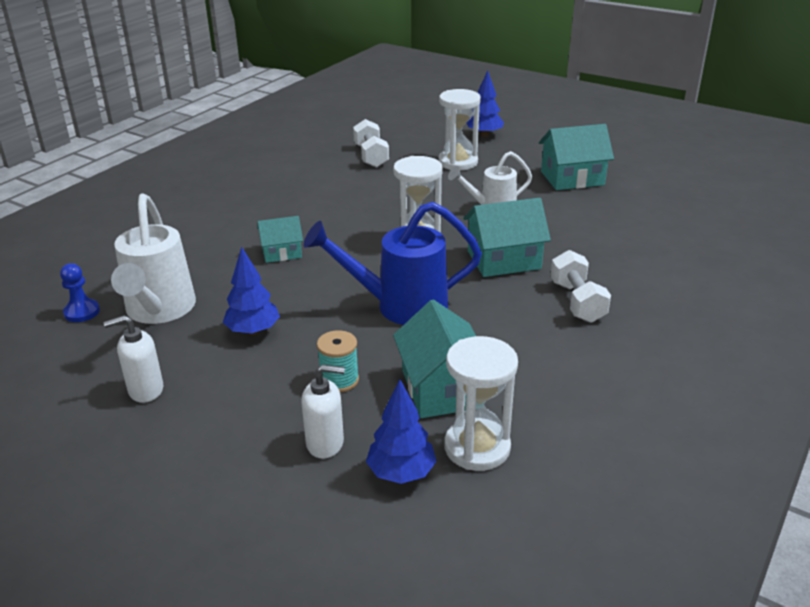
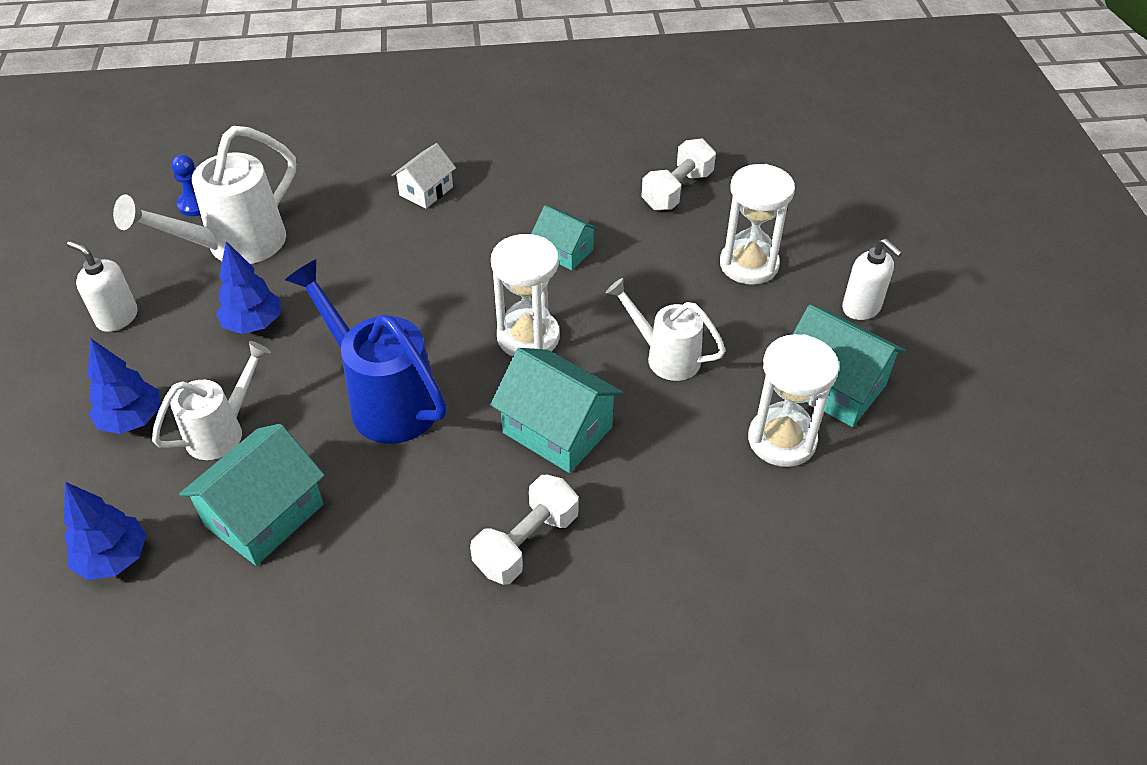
camera: 50 degrees right, 15 degrees up
turquoise house [257,216,303,263] -> turquoise house moved to [531,205,599,270]
white soap dispenser [302,364,345,459] -> white soap dispenser moved to [842,239,902,320]
turquoise spool [317,330,359,393] -> white watering can [152,341,271,460]
white hourglass [444,336,518,471] -> white hourglass moved to [748,334,839,467]
blue tree [467,71,504,137] -> blue tree moved to [88,339,160,434]
none -> white house [391,143,456,208]

